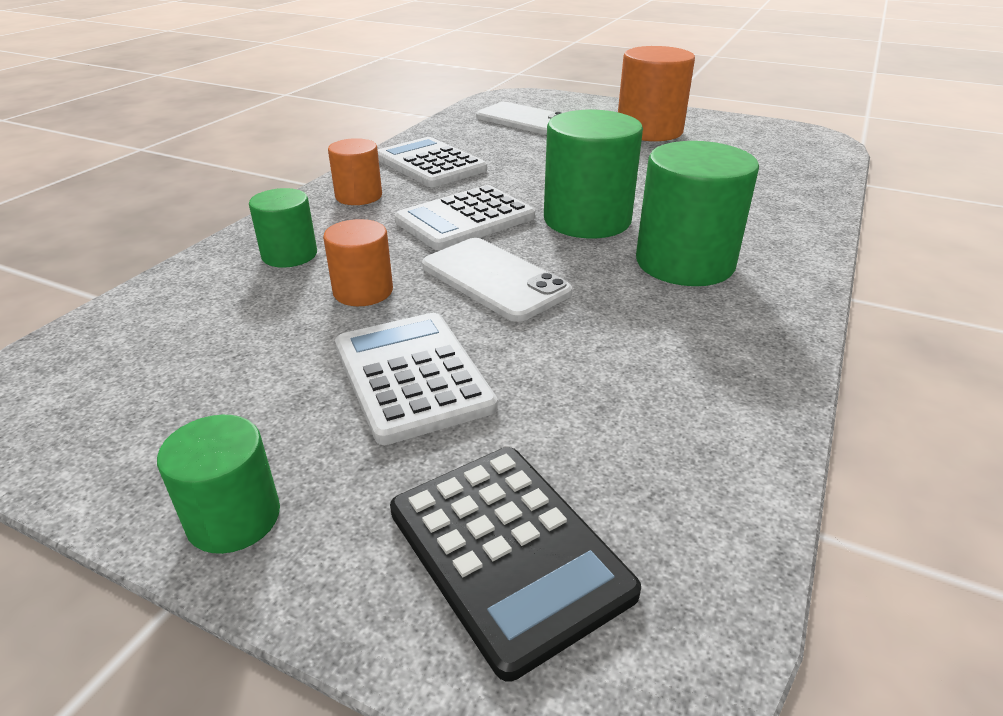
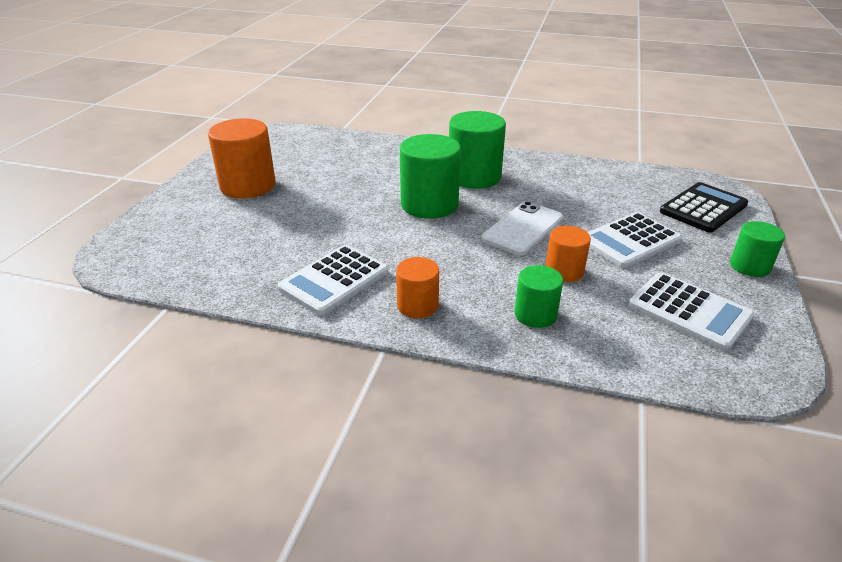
camera: 100 degrees left, 0 degrees up
white calculator [395,185,535,250] -> white calculator moved to [628,272,754,351]
white phone [476,102,562,135] -> none

